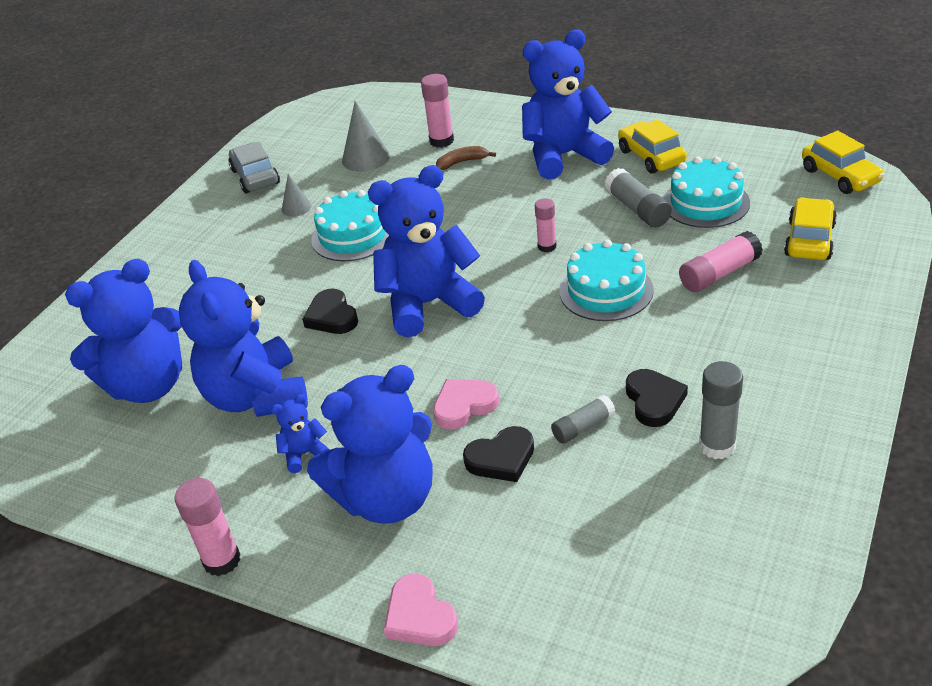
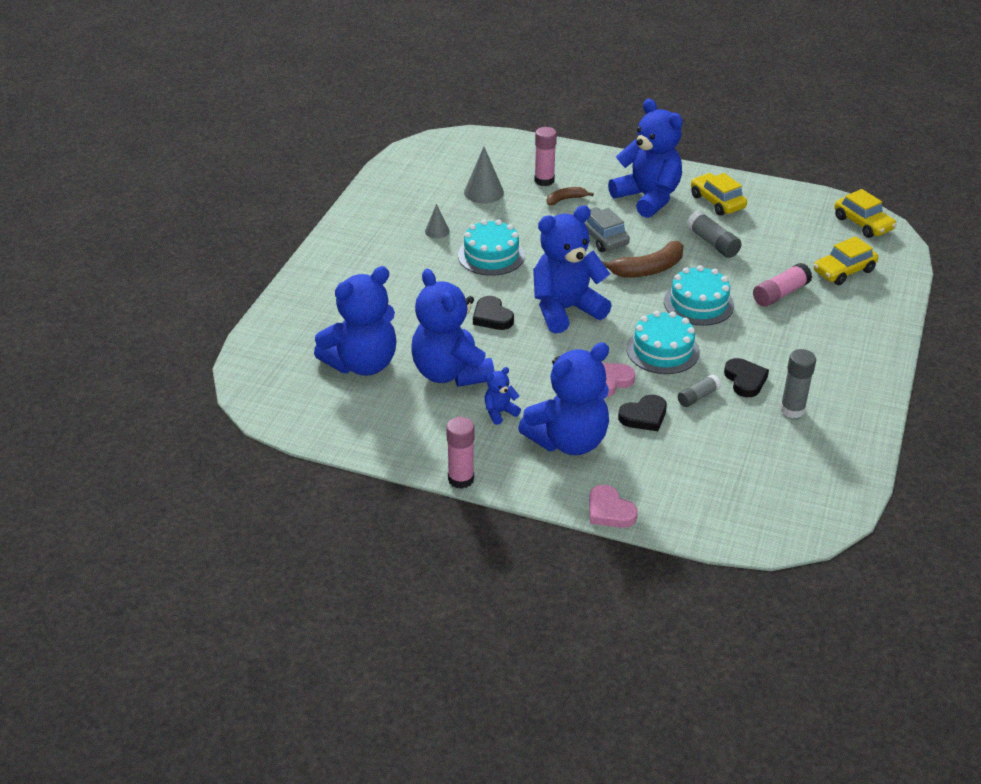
camera: 10 degrees left, 0 degrees up
grey car [228,141,280,193] -> grey car moved to [584,207,630,252]
blue teddy bear [522,29,614,180] -> blue teddy bear turned 75 degrees clockwise [608,99,683,218]
pink glue stick [535,198,556,252] -> brown banana [602,241,684,278]
turquoise cake [663,156,750,228] -> turquoise cake moved to [626,311,700,374]
yellow car [784,198,837,260] -> yellow car turned 135 degrees counterclockwise [814,236,878,285]

